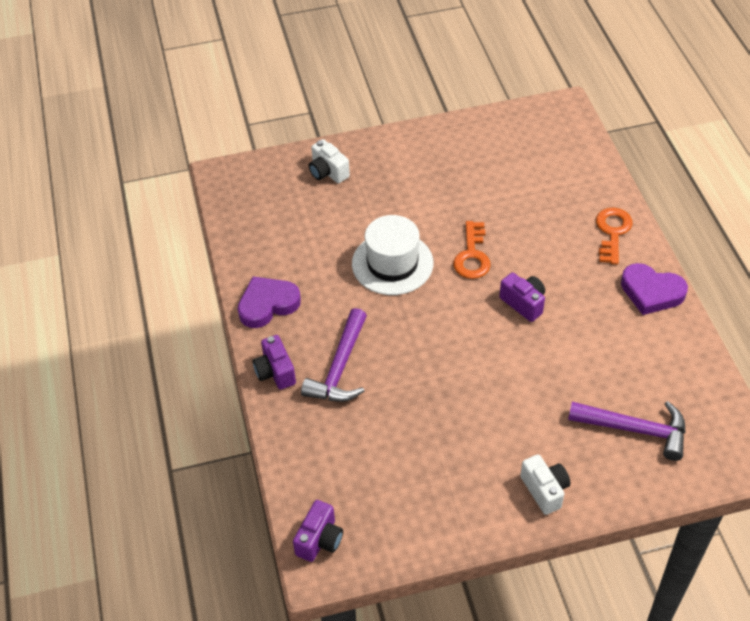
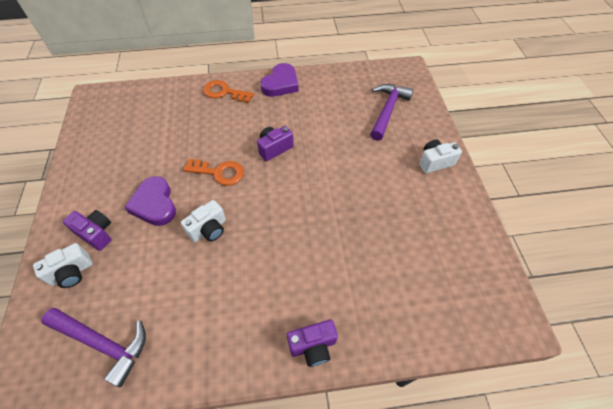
camera: 85 degrees left, 5 degrees up
purple heart [238,276,301,328] -> purple heart moved to [124,176,176,226]
purple camera [293,500,343,562] -> purple camera moved to [63,210,112,251]
purple hammer [301,308,367,402] -> purple hammer moved to [41,308,146,388]
white hat [352,215,433,295] -> white camera [181,200,226,242]

